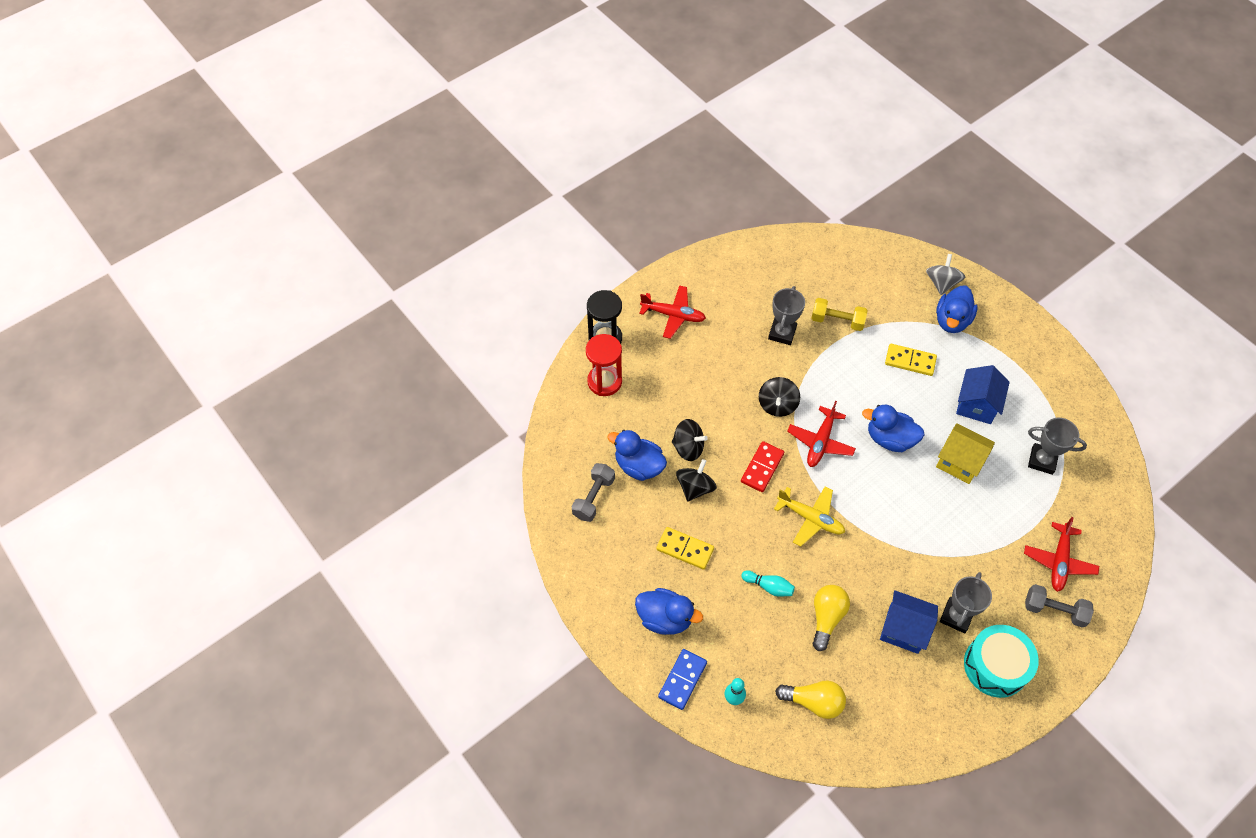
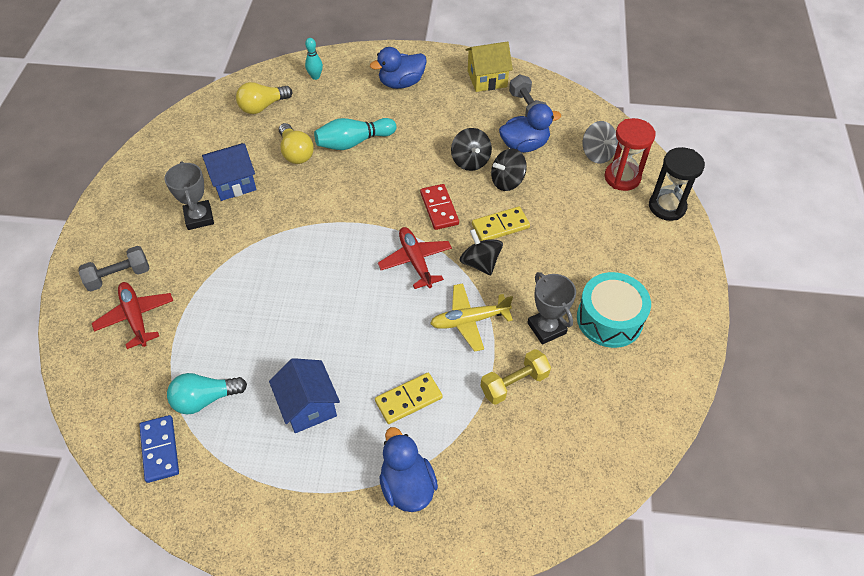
camera: 135 degrees right, 5 degrees down
red plane [639,285,706,339] -> none
yellow domino [656,527,714,570] -> yellow domino moved to [472,206,530,241]
blue domino [658,649,707,710] -> blue domino moved to [139,415,179,483]
turquoise bowling pin [741,570,795,596] -> turquoise bowling pin [314,118,396,150], size x1.68
yellow plane [774,486,845,547] -> yellow plane moved to [430,283,513,352]
blue duck [862,405,924,452] -> none
grey spinning top [926,254,965,295] -> grey spinning top moved to [583,121,618,164]
yellow house [936,423,995,484] -> yellow house moved to [465,41,513,92]
turquoise drum [964,625,1039,698] -> turquoise drum moved to [577,272,651,348]
grey trophy [1028,418,1087,475] -> turquoise light bulb [167,373,247,415]

